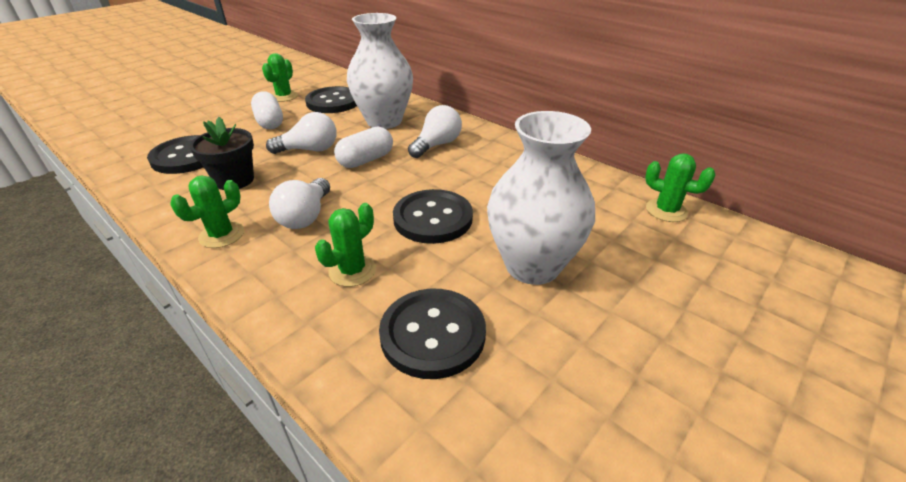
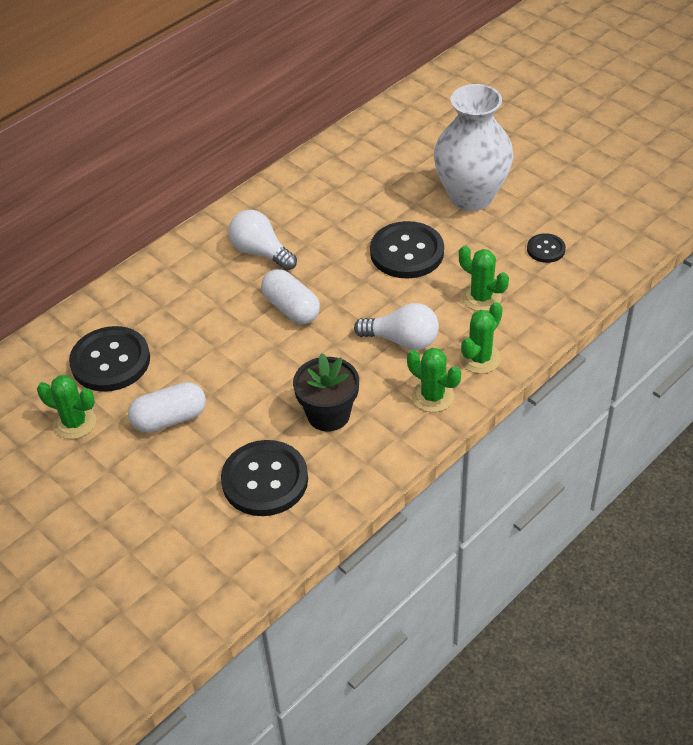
camera: 85 degrees left, 10 degrees up
white light bulb [266,112,337,154] -> none
white vase [347,13,413,129] -> none
black button [379,289,486,379] -> black button [527,233,566,263], size x0.51
green cactus [645,153,715,222] -> green cactus moved to [459,302,503,374]

